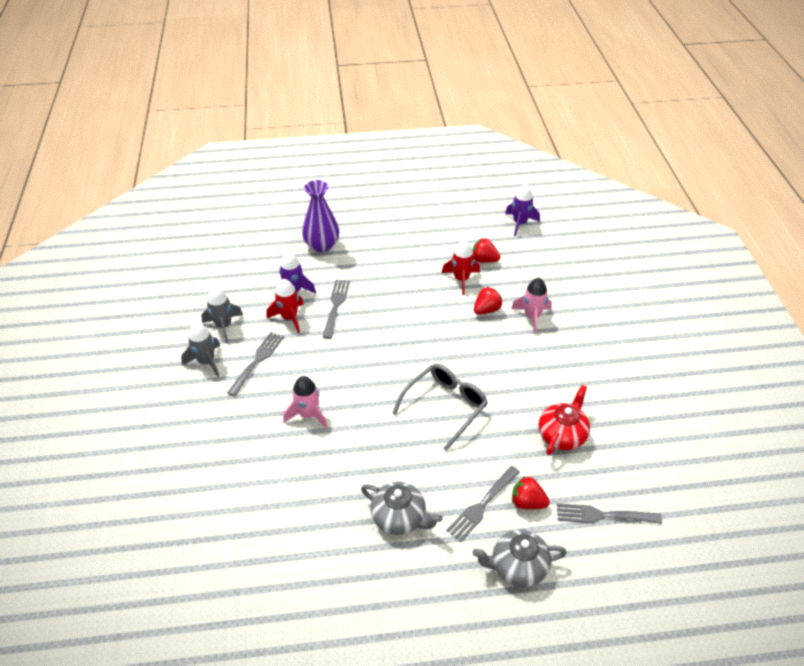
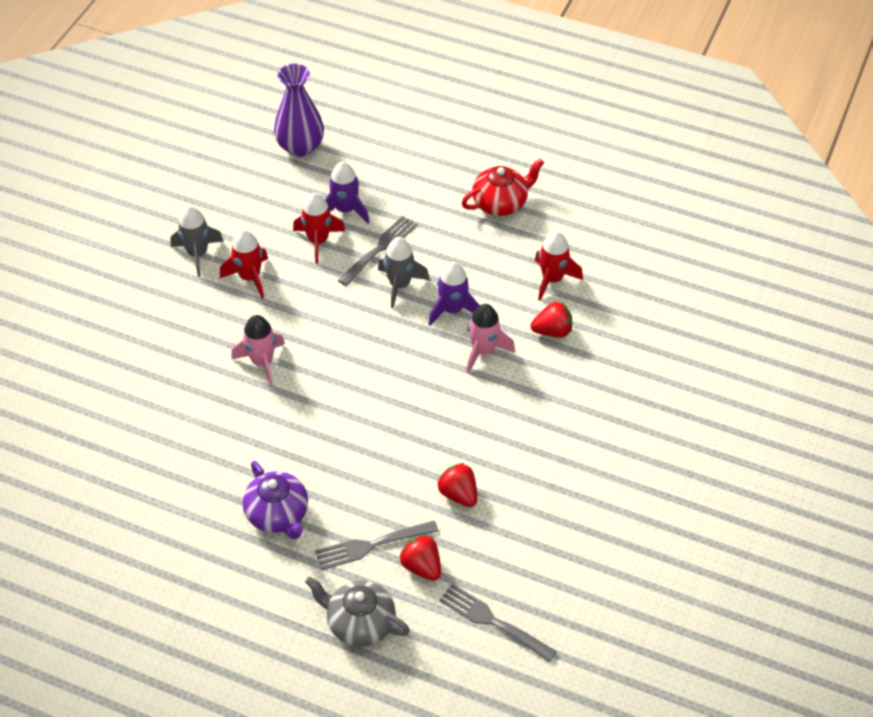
camera: 30 degrees right, 5 degrees up
grey rocket [201,287,243,343] -> grey rocket moved to [378,237,430,308]
grey fork [227,332,284,396] -> red rocket [220,229,268,298]
purple vase [302,180,339,252] -> purple vase moved to [274,64,324,157]
grey teapot [361,482,443,535] -> purple teapot [243,461,308,539]
grey glasses [392,364,488,451] -> none
red strawberry [473,238,501,262] -> red strawberry moved to [437,463,477,507]
purple rocket [505,184,540,236] -> purple rocket moved to [428,262,480,326]
pink rocket [511,278,552,334] -> pink rocket moved to [467,304,515,373]
red teapot [539,385,590,455] -> red teapot moved to [462,158,544,216]

